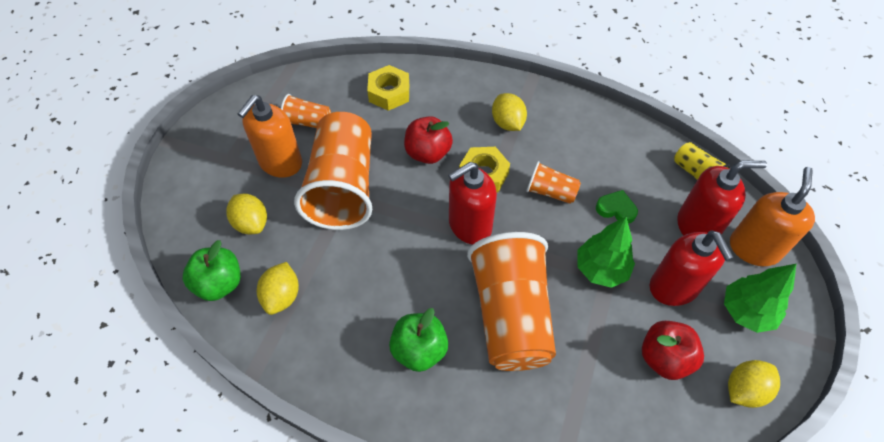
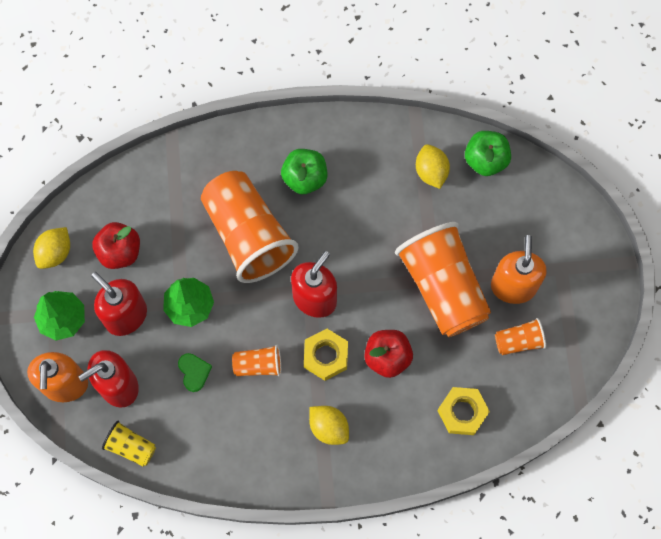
camera: 155 degrees right, 15 degrees up
yellow lemon [226,194,267,234] -> none
green heart [596,190,638,224] -> green heart turned 105 degrees counterclockwise [178,353,212,392]

